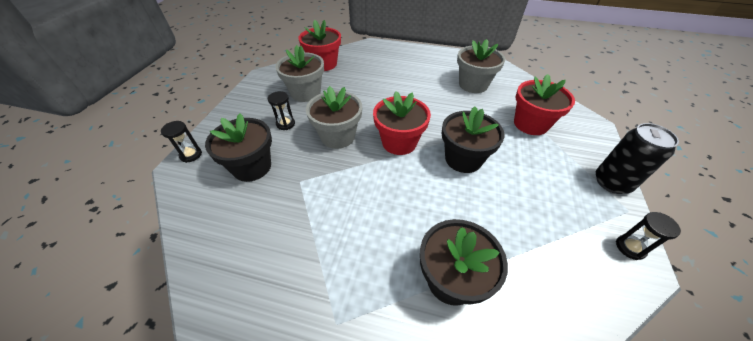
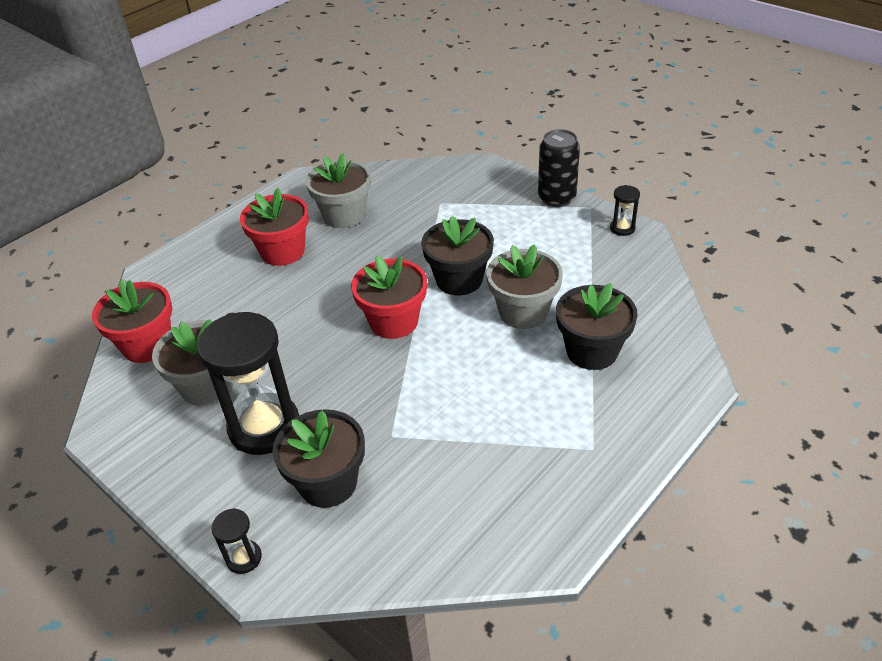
camera: 60 degrees left, 5 degrees down
black hourglass [268,91,295,130] -> black hourglass [197,312,299,455], size x2.32
grey flower pot [306,86,362,149] -> grey flower pot moved to [486,244,563,329]
red flower pot [514,74,575,135] -> red flower pot moved to [240,188,309,266]

